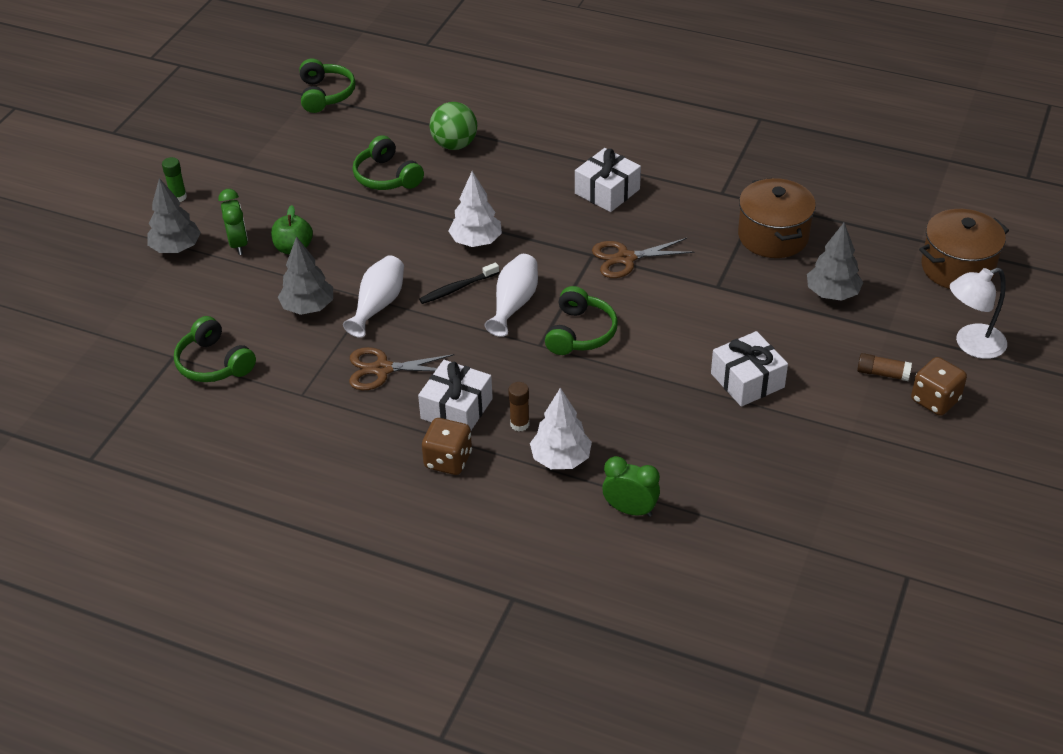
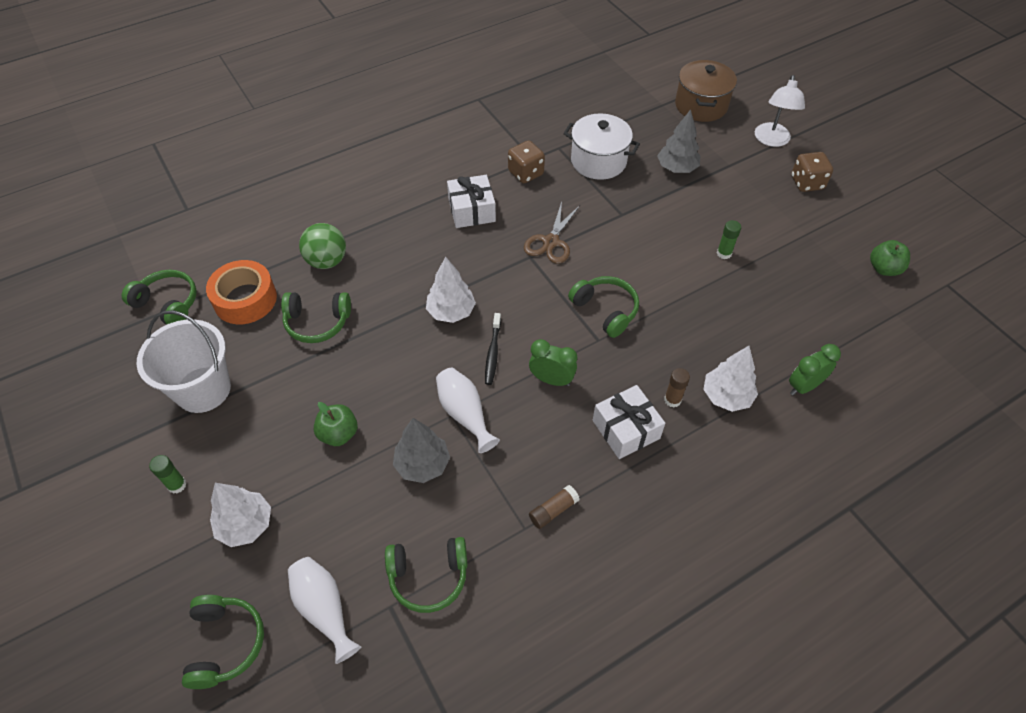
camera: 55 degrees left, 10 degrees up
grey tree [147,178,201,253] -> white tree [210,483,271,547]
green clock [219,189,248,255] -> green clock moved to [529,339,577,386]
brown scissors [349,347,454,390] -> none
brown dice [422,418,472,475] -> brown dice moved to [508,141,545,183]
white vase [485,254,538,337] -> white vase moved to [288,557,361,664]
white gift [711,331,788,407] -> green glue stick [717,220,741,259]
brown pot [738,178,816,258] -> white pot [563,113,640,180]
brown glue stick [857,353,912,381] -> brown glue stick moved to [529,485,579,529]
none -> white bucket [137,310,231,413]
none -> green headphones [182,595,264,689]
none -> orange tape [206,260,277,324]
none -> green apple [870,240,910,276]

